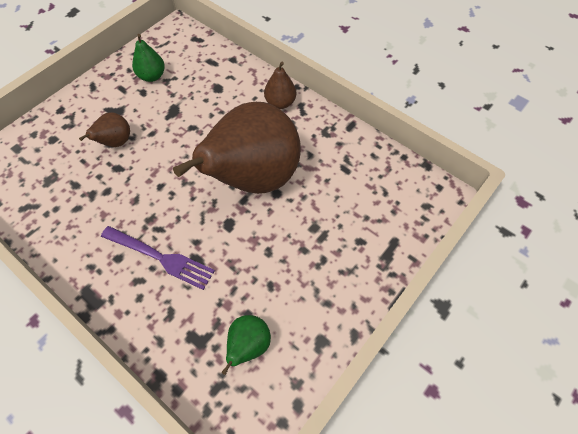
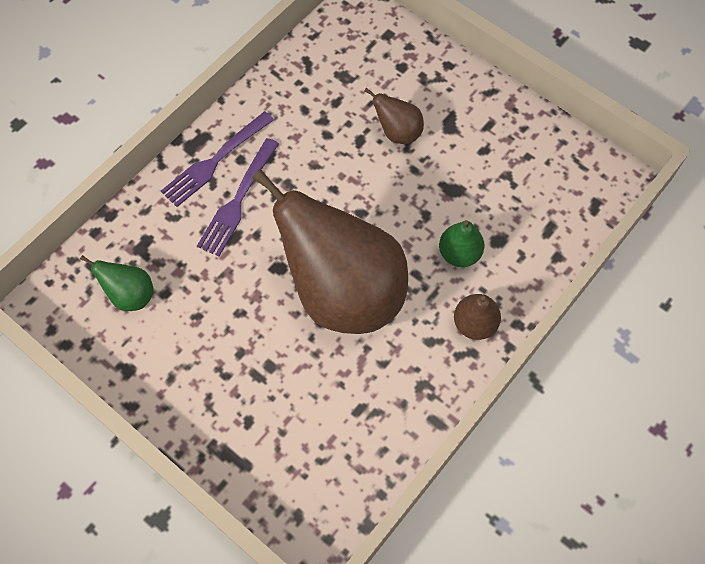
camera: 90 degrees right, 5 degrees up
green pear [132,34,165,82] -> green pear moved to [439,220,484,267]
none -> purple fork [161,111,274,207]

